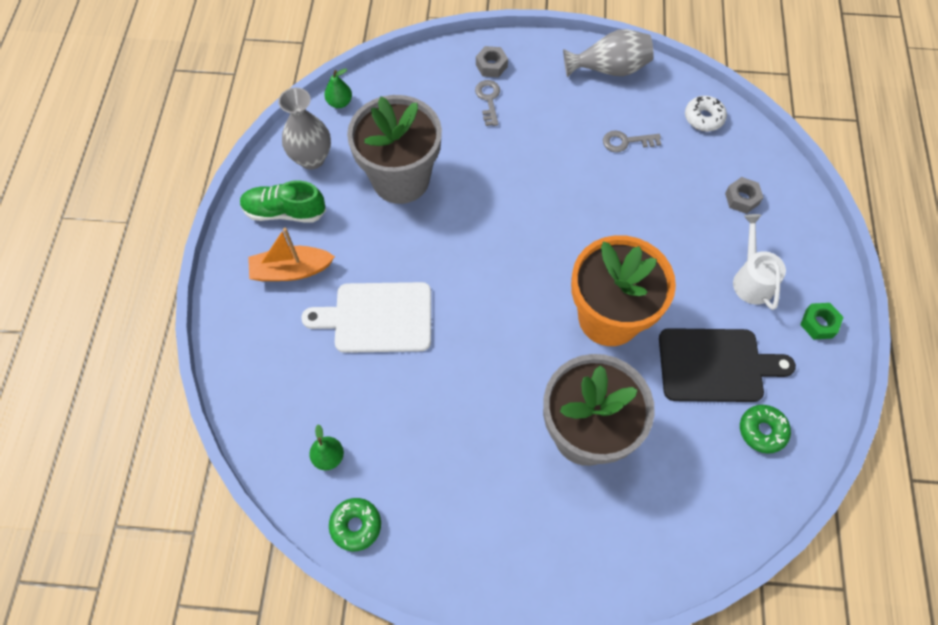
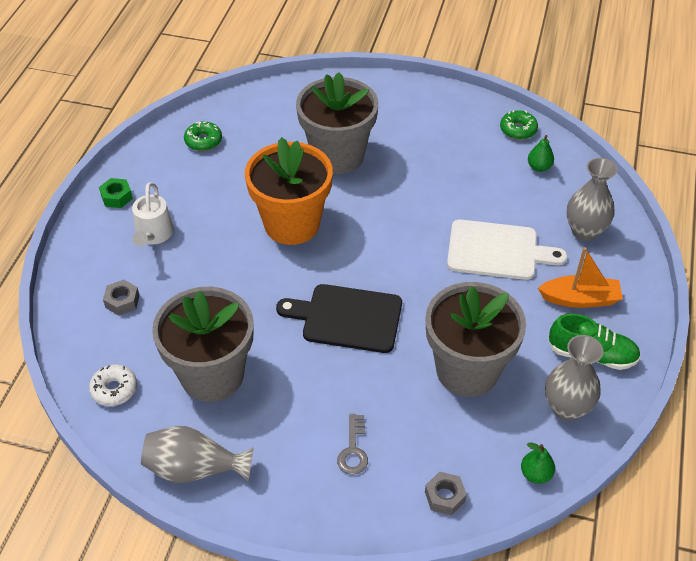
camera: 170 degrees left, 15 degrees down
grey nut [476,46,508,77] -> grey nut moved to [425,472,467,515]
grey key [603,130,661,152] -> grey flower pot [152,287,254,402]
black cutting board [659,328,796,402] -> black cutting board moved to [276,284,402,353]
none -> grey vase [566,158,618,241]

